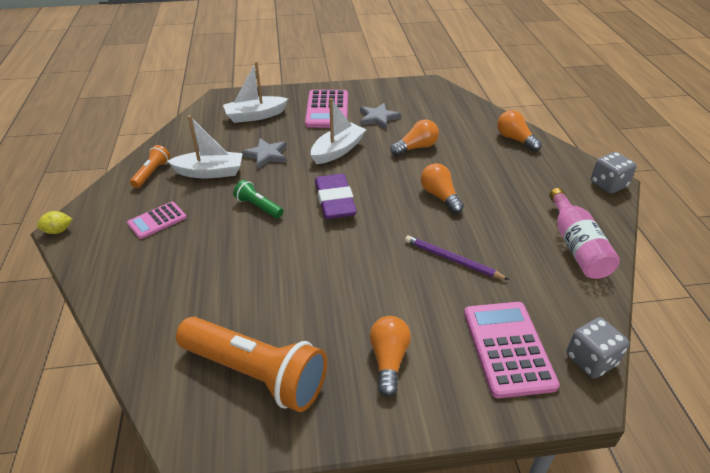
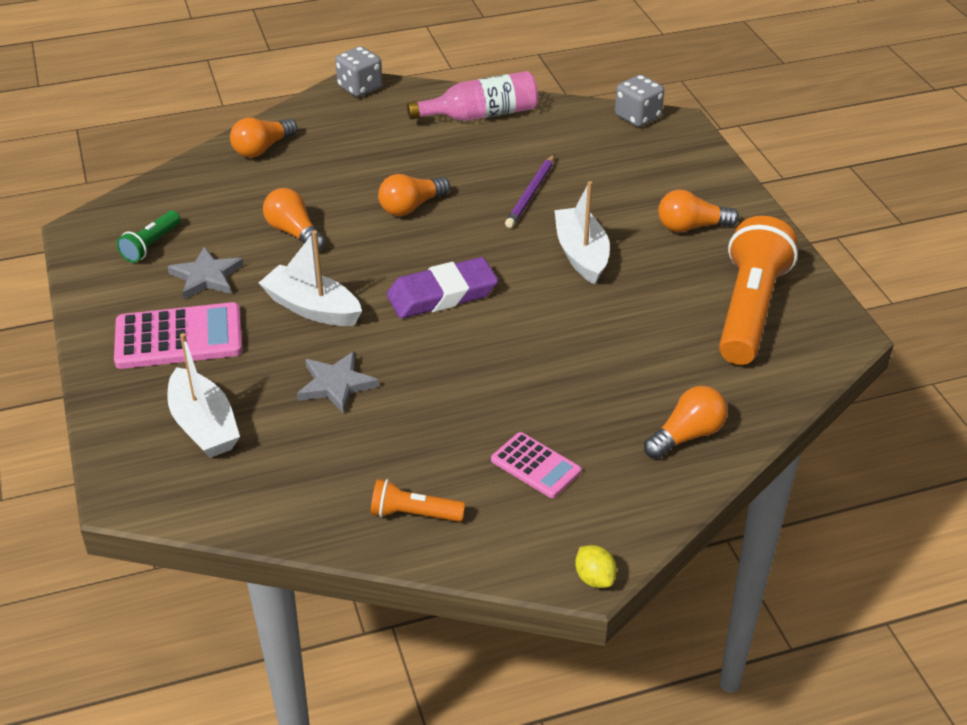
camera: 100 degrees left, 0 degrees up
white boat [167,115,243,178] -> white boat moved to [554,181,610,285]
green flashlight [233,180,283,218] -> green flashlight moved to [117,210,181,263]
pink calculator [464,302,560,398] -> none
none -> orange light bulb [644,386,728,459]

